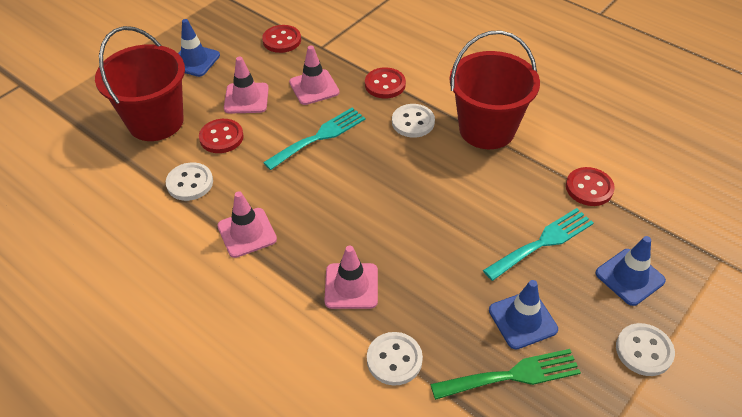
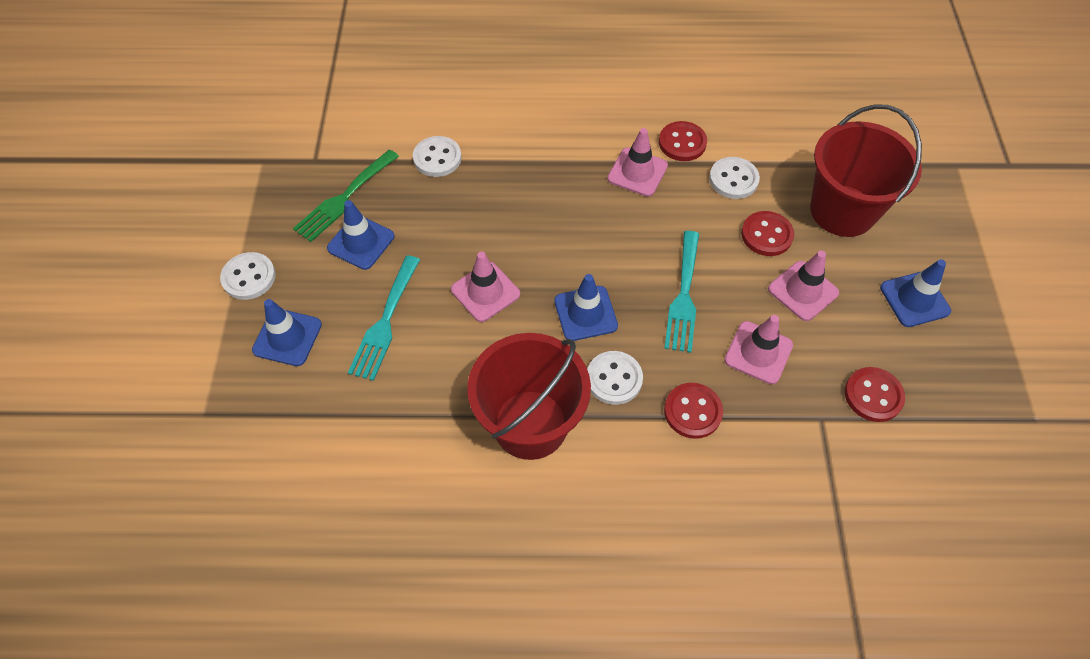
camera: 140 degrees right, 10 degrees up
pink traffic cone [324,246,378,309] -> pink traffic cone moved to [451,252,520,322]
red button [566,167,615,206] -> red button moved to [659,121,707,161]
none -> blue traffic cone [554,274,618,341]

